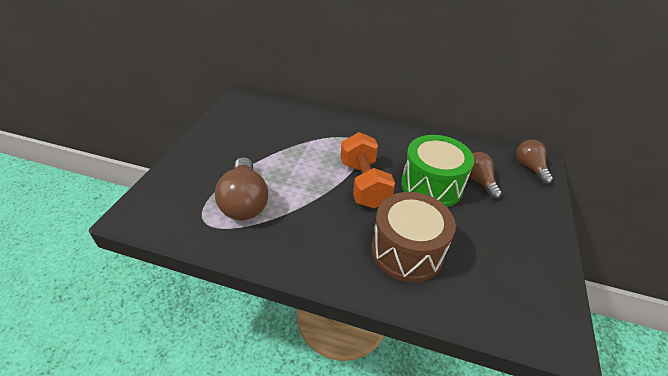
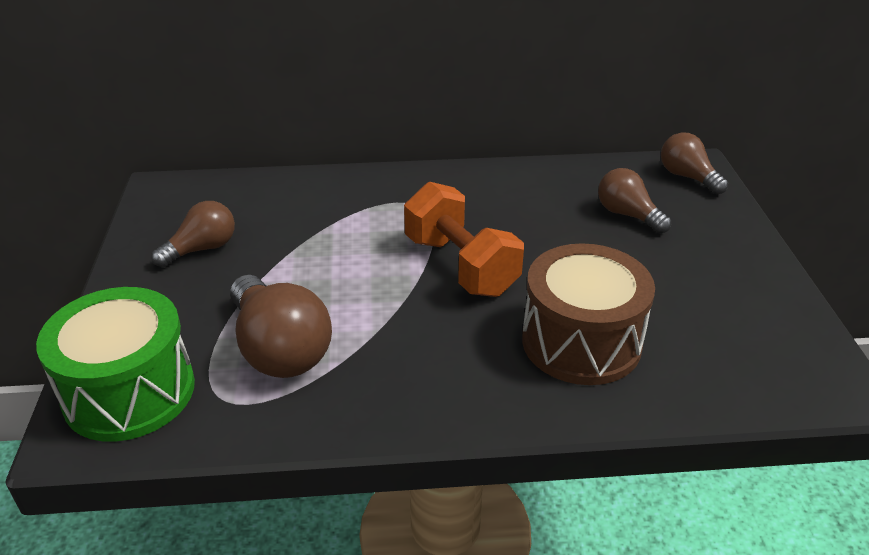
camera: 20 degrees left, 5 degrees down
green drum [401,135,474,207] -> green drum moved to [36,287,195,442]
none -> brown light bulb [151,201,235,267]

